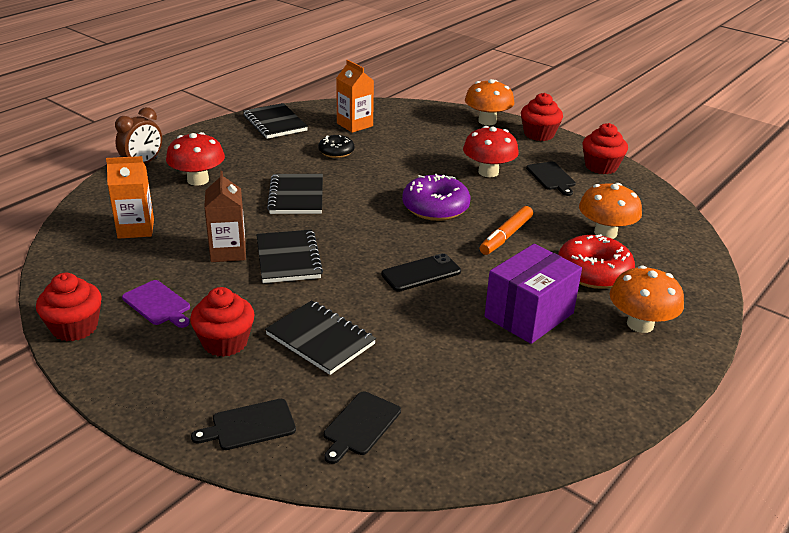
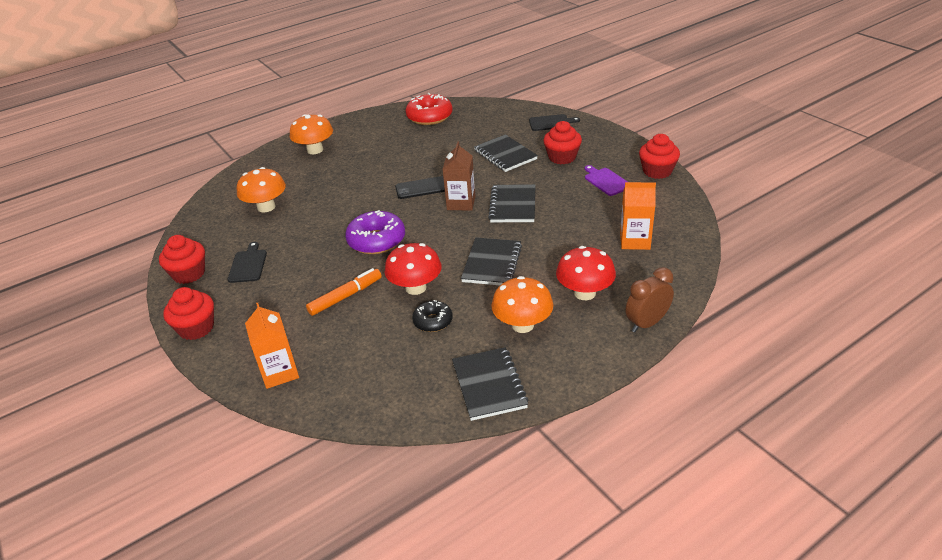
camera: 160 degrees left, 5 degrees up
brown carton [204,171,246,262] -> brown carton moved to [443,142,475,211]
black cutting board [324,391,401,464] -> none
orange carton [336,60,374,133] -> orange carton moved to [245,303,299,389]
red mushroom [463,126,519,177] -> red mushroom moved to [385,243,442,295]
orange mushroom [465,79,514,125] -> orange mushroom moved to [492,276,553,333]
orange marker [480,206,533,255] -> orange marker moved to [306,268,382,316]
purple box [485,244,582,344] -> none
red donut [558,234,635,289] -> red donut moved to [406,93,453,125]

